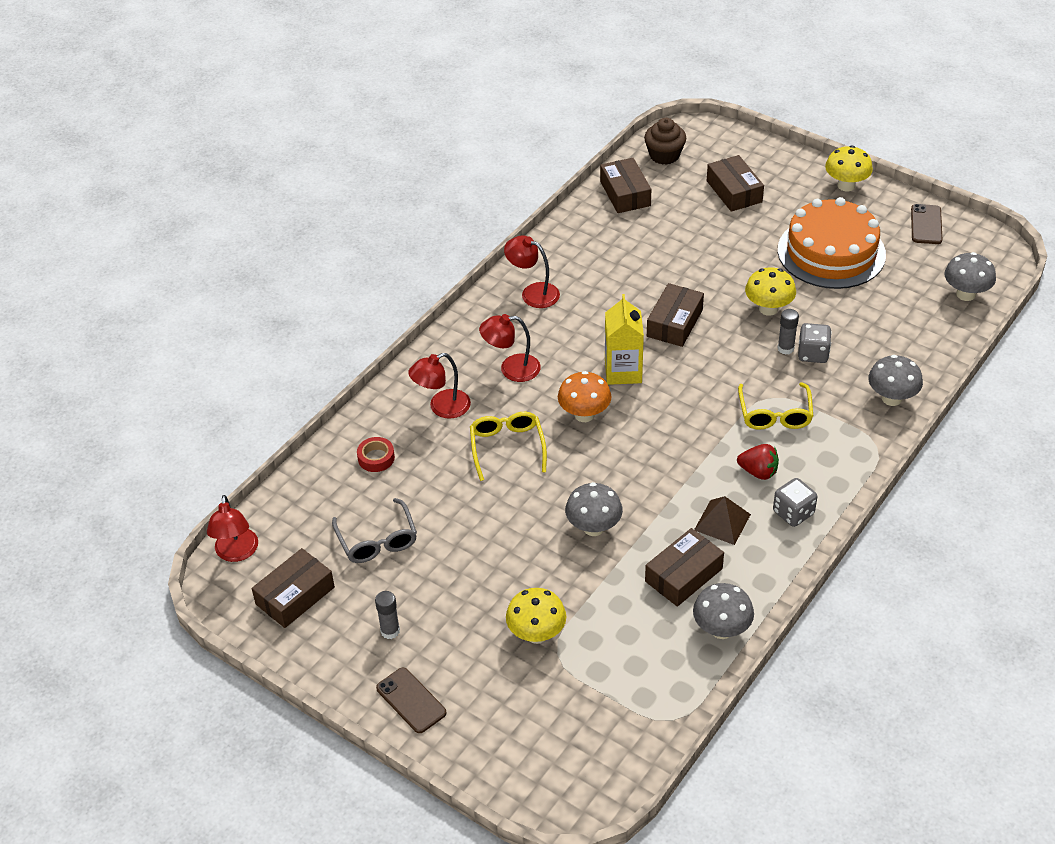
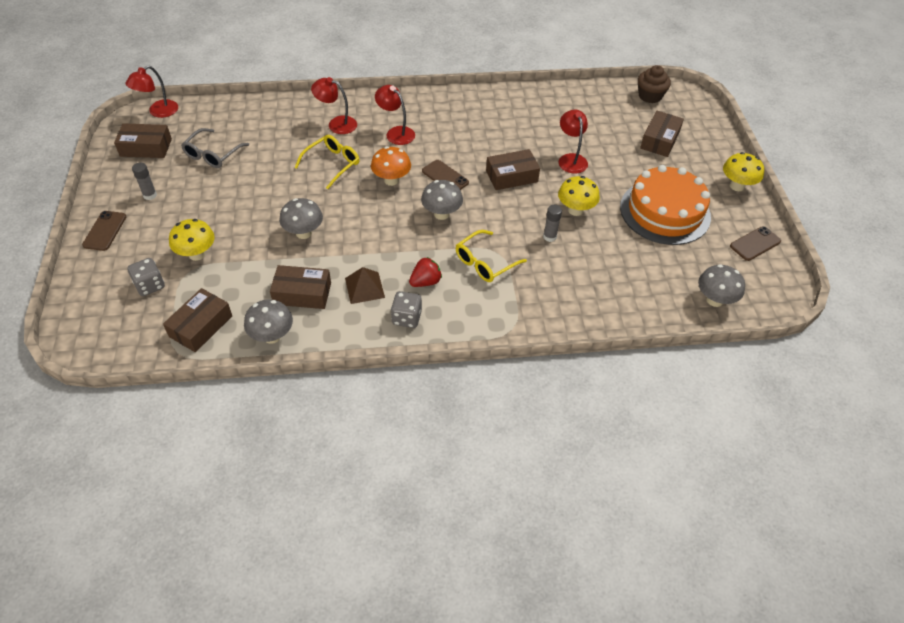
camera: 45 degrees right, 5 degrees up
red tape [357,437,395,472] -> none
red lamp [504,235,560,308] -> red lamp moved to [559,110,588,174]
brown box [600,158,651,213] -> brown box moved to [163,288,232,352]
yellow carton [605,294,644,385] -> brown phone [422,160,469,190]
red strawberry [737,444,779,480] -> red strawberry turned 105 degrees counterclockwise [409,257,442,287]
grey dice [798,323,832,363] -> grey dice moved to [127,258,165,296]
grey mushroom [868,355,923,406] -> grey mushroom moved to [421,180,463,220]

